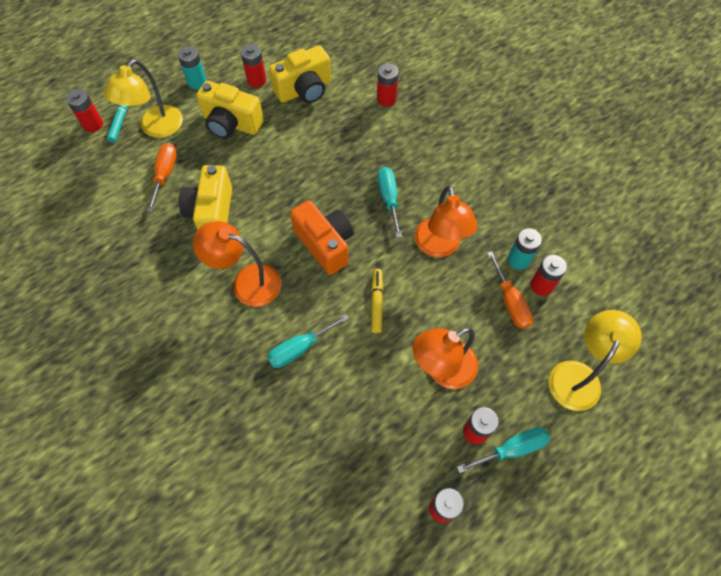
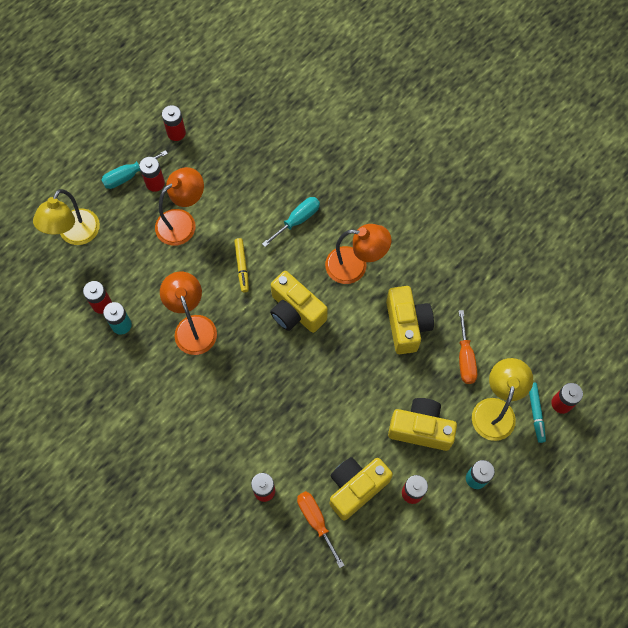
camera: 170 degrees right, 5 degrees up
orange camera [290,200,354,275] -> yellow camera [270,271,328,333]
turquoise screwdriver [377,167,402,238] -> none
orange screwdriver [487,251,533,329] -> orange screwdriver moved to [297,491,345,568]

